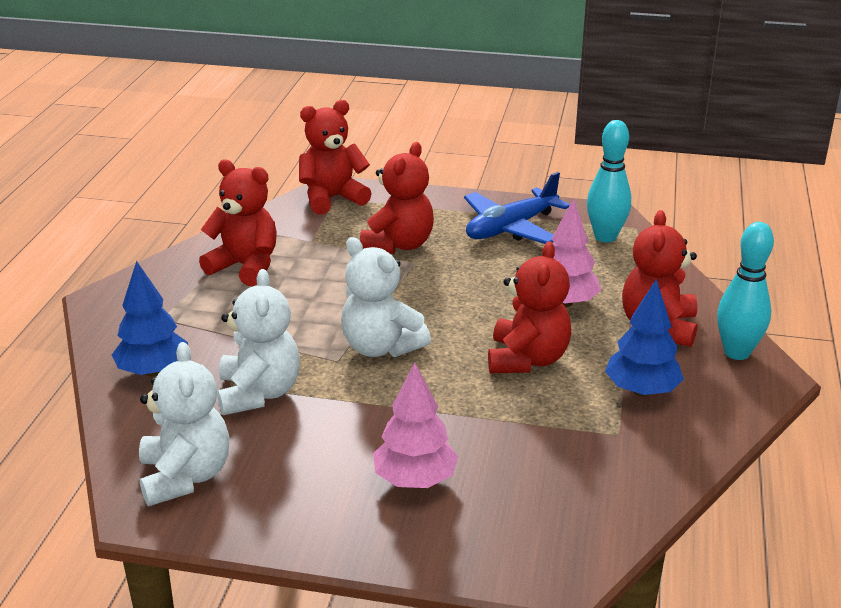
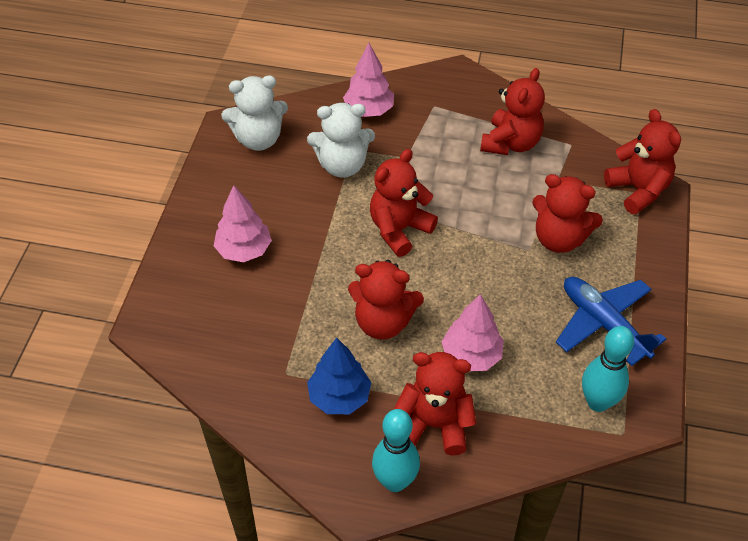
camera: 90 degrees right, 20 degrees up
blue tree [112,261,188,376] -> pink tree [343,43,394,117]
white teddy bear [341,237,431,357] -> red teddy bear [370,149,438,257]

